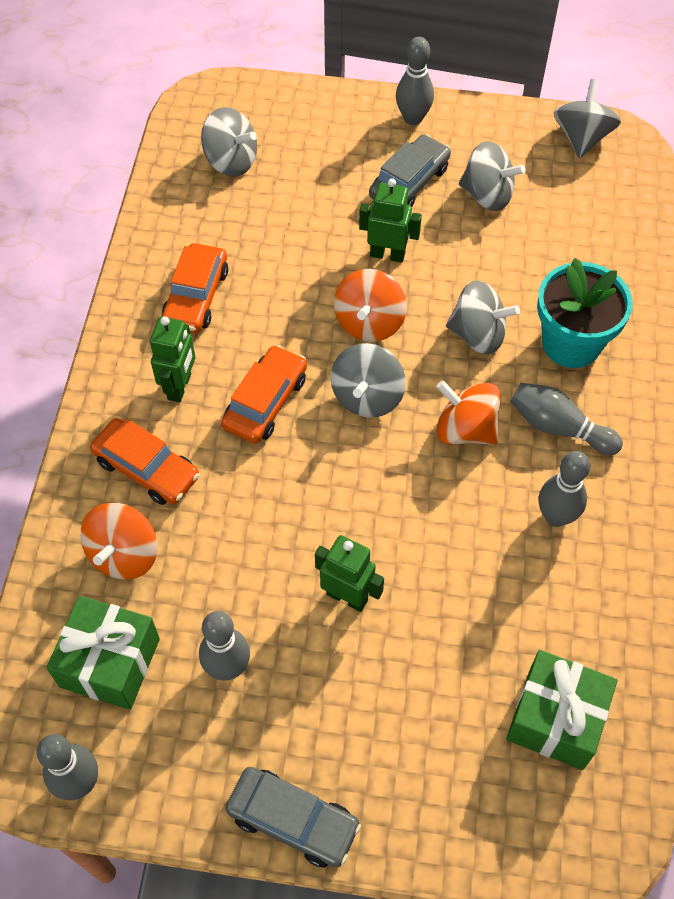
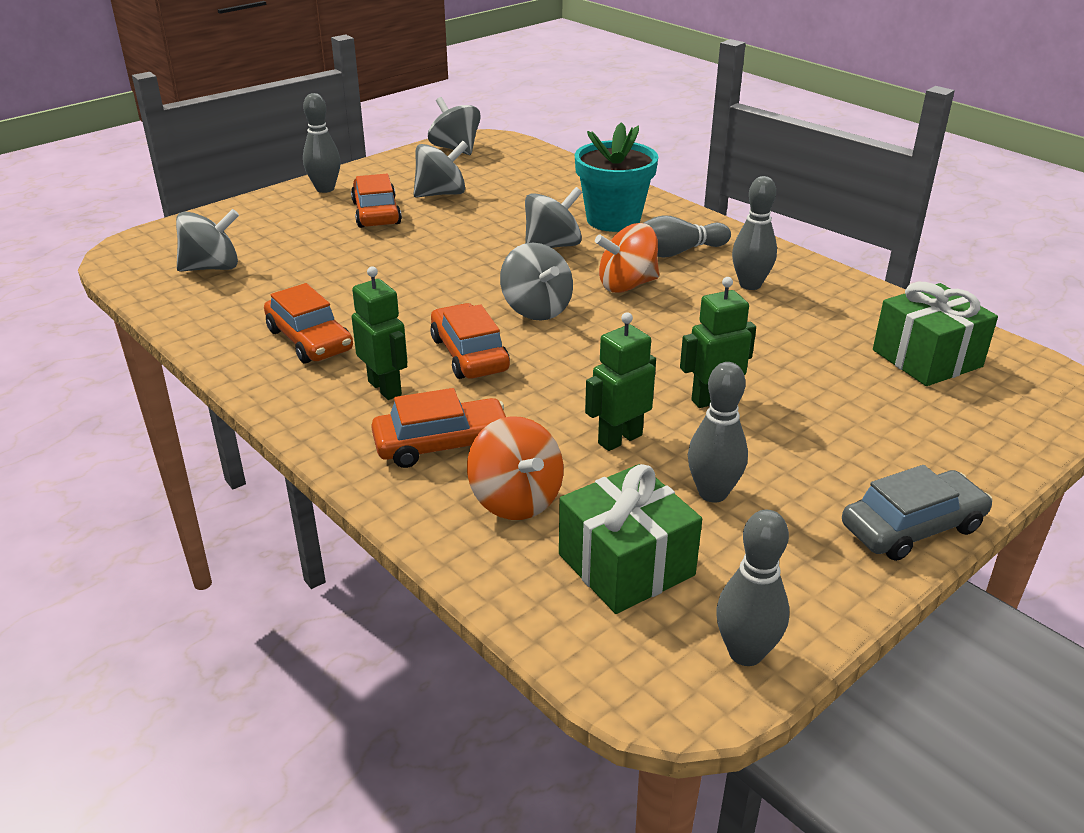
camera: 50 degrees left, 25 degrees down
orange spinning top [334,269,407,342] -> none
green robot [359,178,422,263] -> green robot moved to [585,312,656,451]
grey car [369,134,451,206] -> orange car [351,174,402,228]

